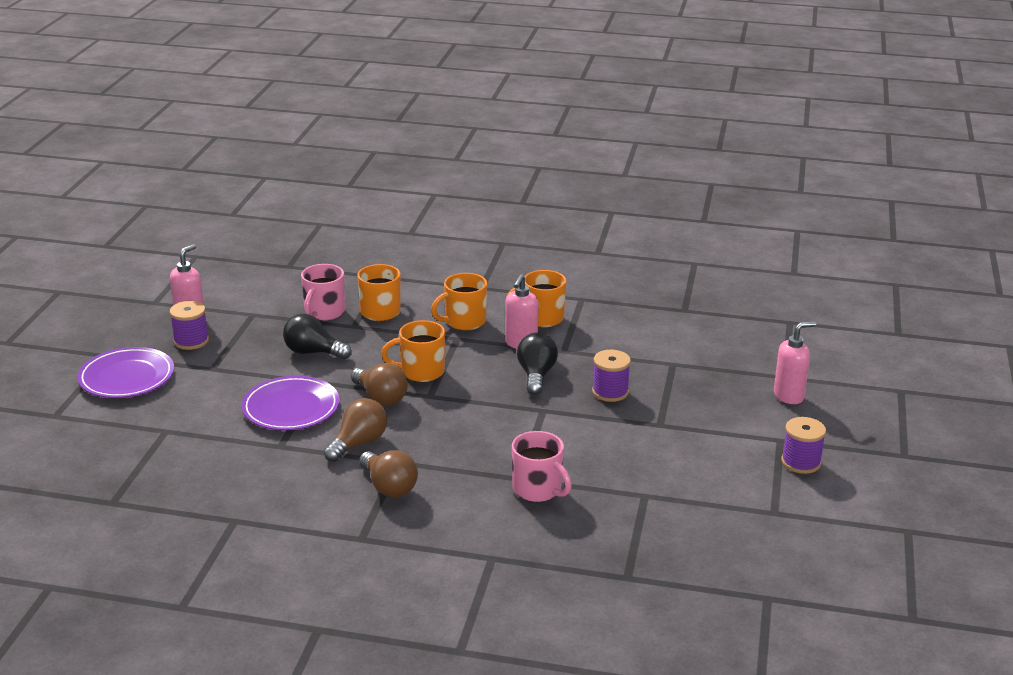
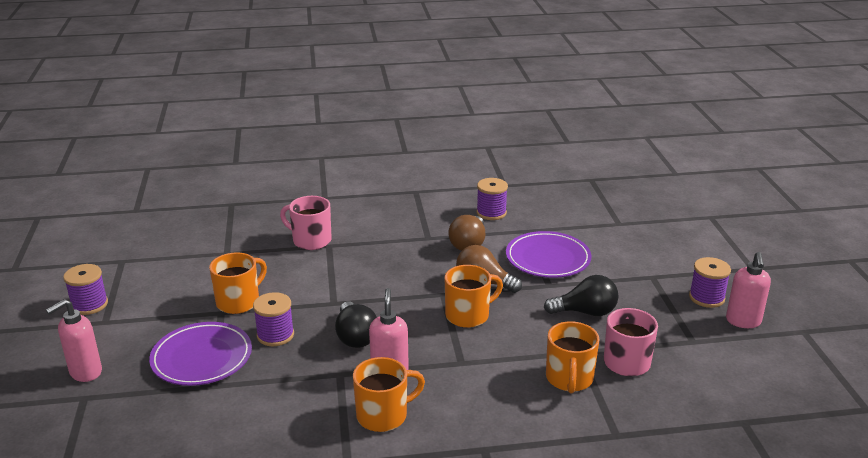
camera: 160 degrees right, 0 degrees up
purple plate [77,347,174,398] -> purple plate moved to [149,322,252,386]
brown light bulb [359,450,418,497] -> none
orange mug [431,273,487,330] -> orange mug moved to [209,252,267,314]
none -> purple spool [476,178,508,220]

